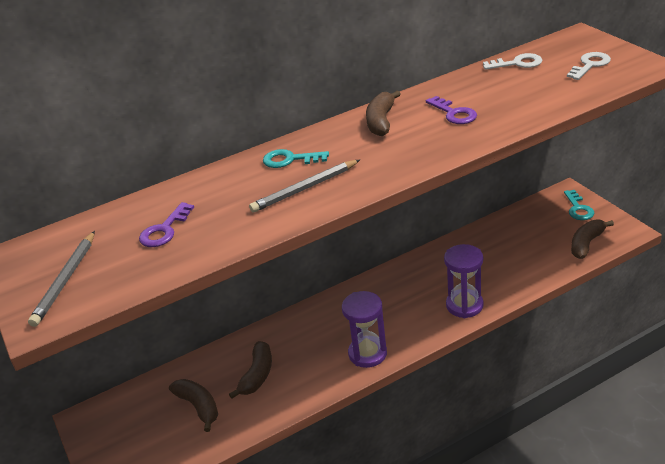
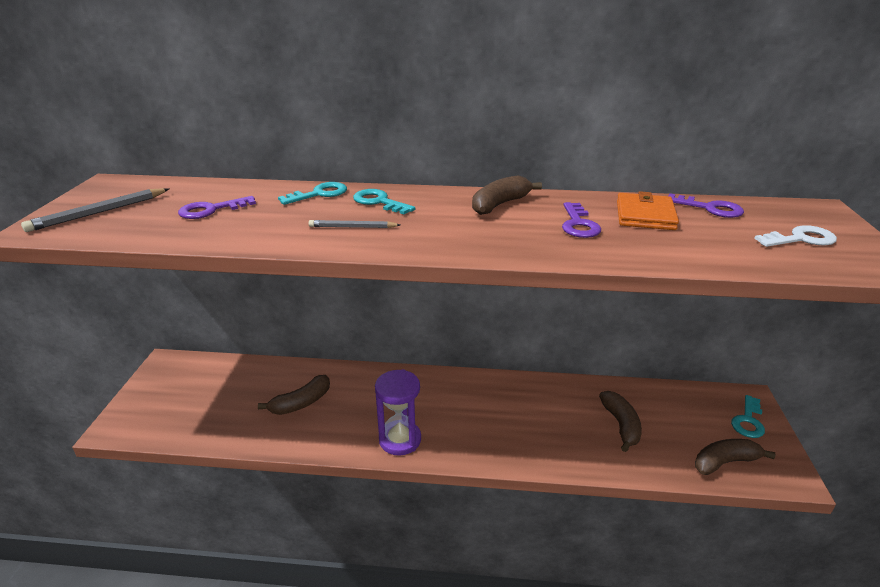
camera: 30 degrees right, 5 degrees down
brown banana [169,379,218,432] -> brown banana moved to [599,391,642,452]
grey pencil [249,160,360,213] -> grey pencil [308,220,400,228], size x0.64
purple hourglass [444,244,484,318] -> none
white key [483,53,542,70] -> purple key [669,194,744,218]
none -> turquoise key [278,182,347,205]
none -> orange wallet [617,191,679,230]

